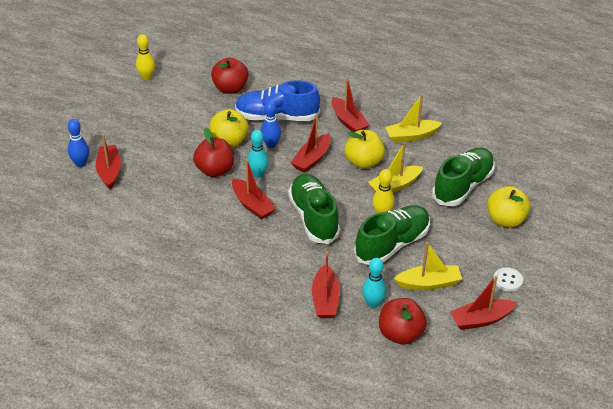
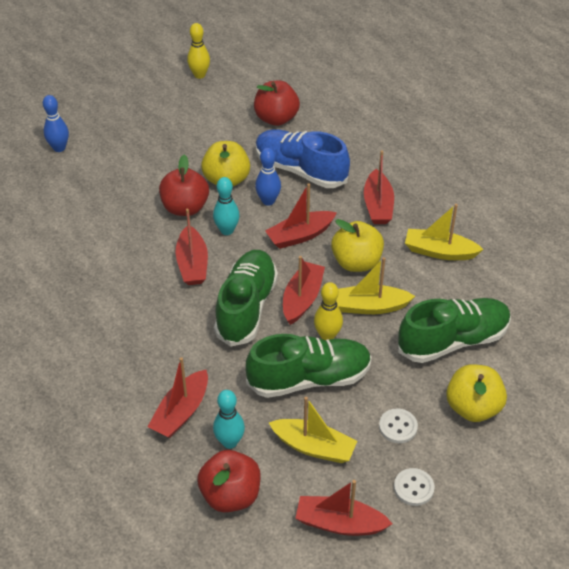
camera: 30 degrees right, 5 degrees up
red boat [96,134,121,189] -> red boat moved to [283,256,325,325]
none -> white button [379,408,418,443]

